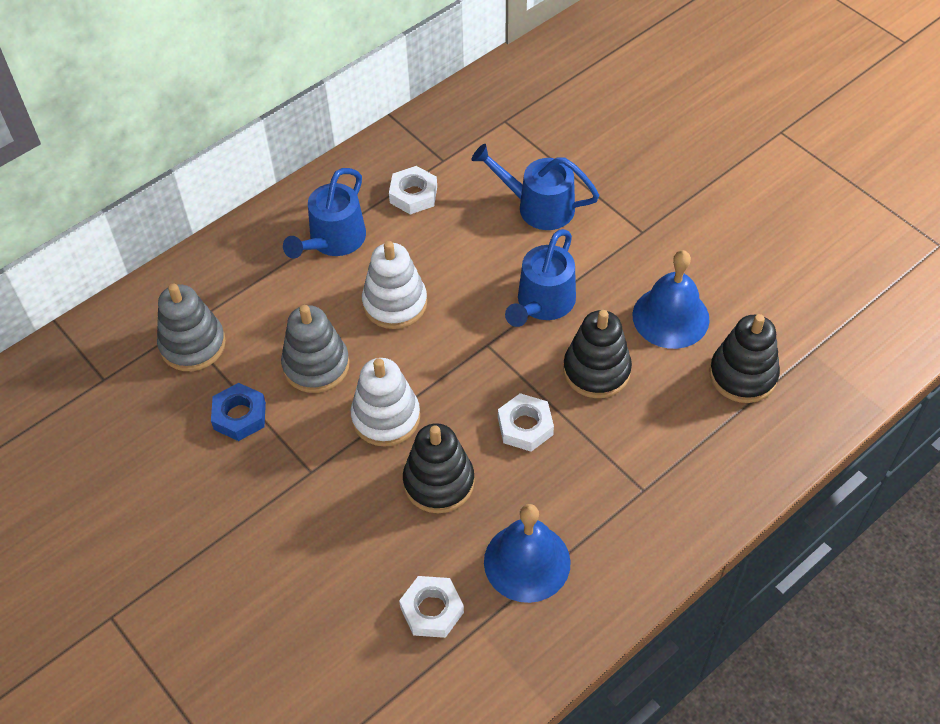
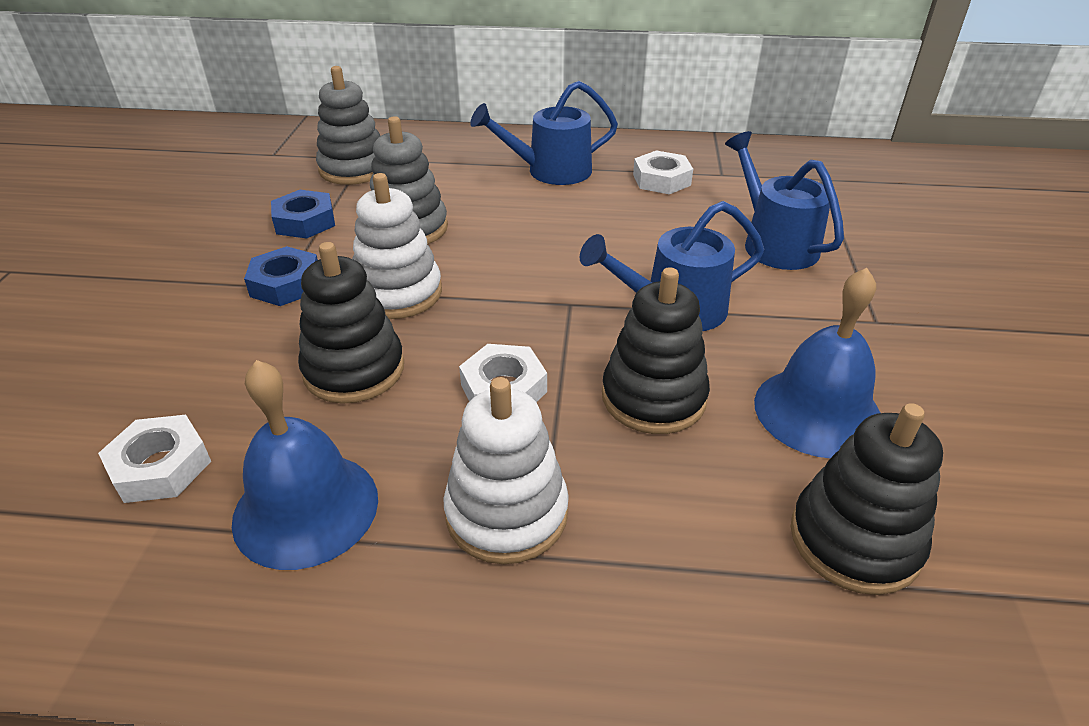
camera: 45 degrees right, 15 degrees down
white stacking toy [362,241,427,329] -> white stacking toy moved to [443,377,569,564]
none -> blue nut [244,246,318,306]

